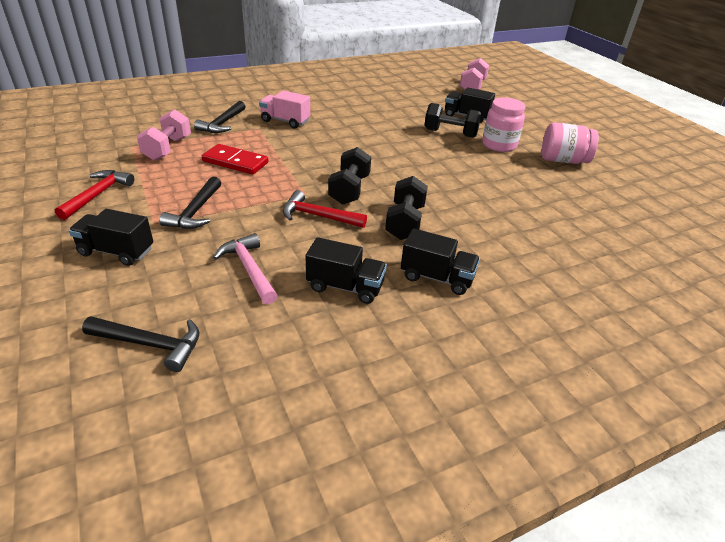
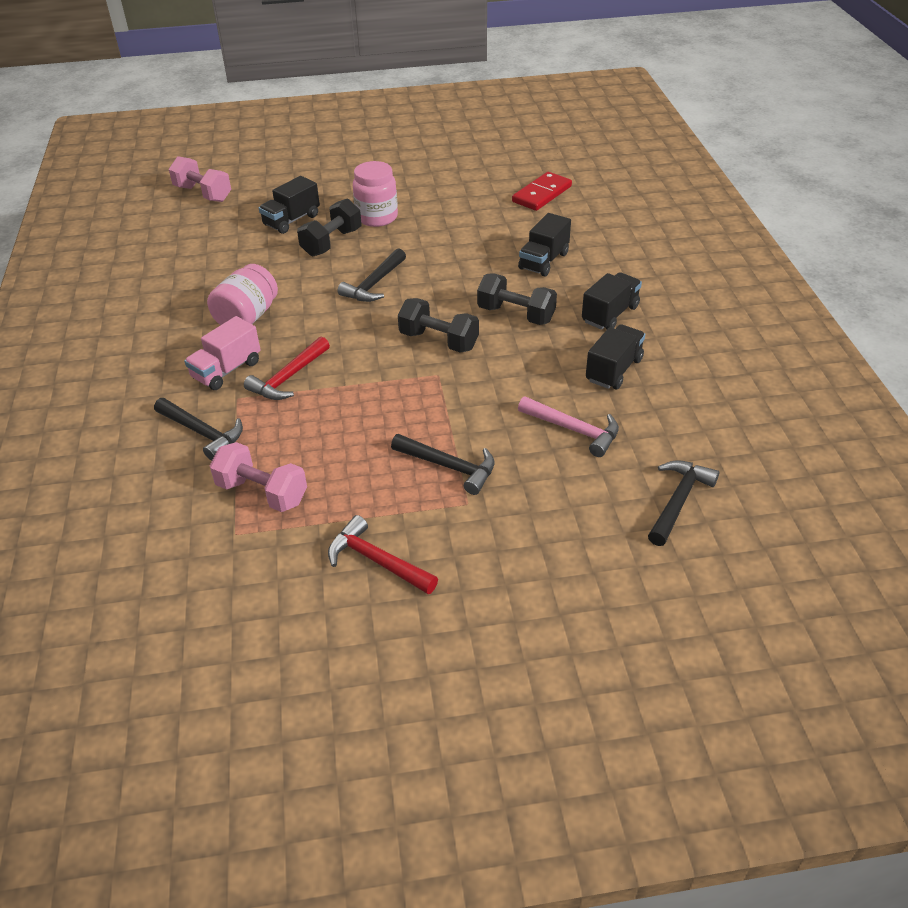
camera: 70 degrees left, 5 degrees up
black truck [69,209,153,266] -> black truck moved to [518,213,571,276]
red domino [202,144,269,175] -> red domino moved to [512,172,572,211]
pink hammer [213,233,278,305] -> pink hammer turned 135 degrees counterclockwise [518,396,619,457]
red hammer [283,190,367,228] -> red hammer moved to [244,336,330,400]
pink jar [542,122,599,164] -> pink jar moved to [207,264,278,325]
none -> black hammer [338,248,406,302]

